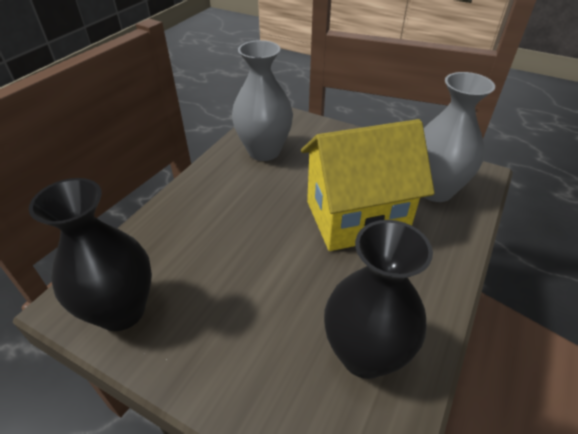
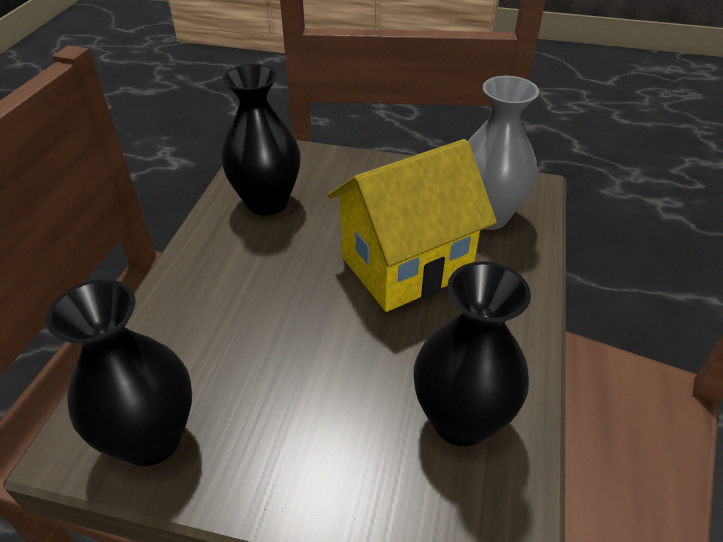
camera: 15 degrees left, 0 degrees up
grey vase [232,40,293,161] -> black vase [221,64,301,215]

